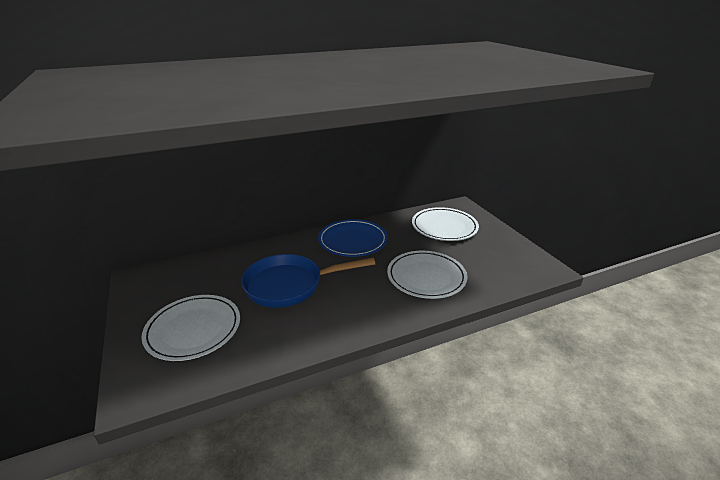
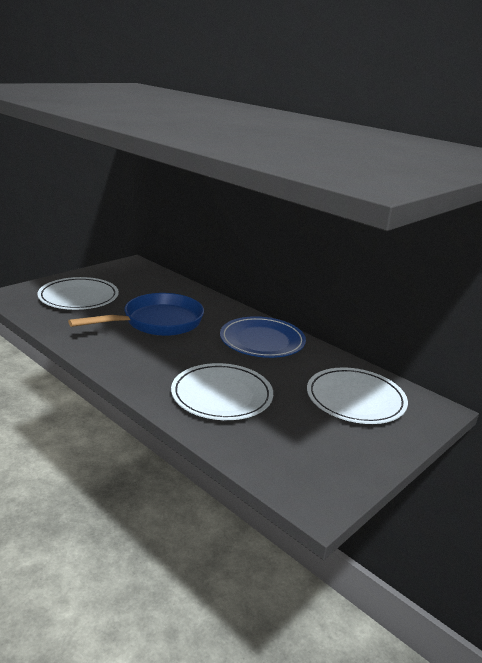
camera: 65 degrees right, 5 degrees down
blue pan [241,254,375,308] -> blue pan turned 90 degrees clockwise [68,293,204,336]

